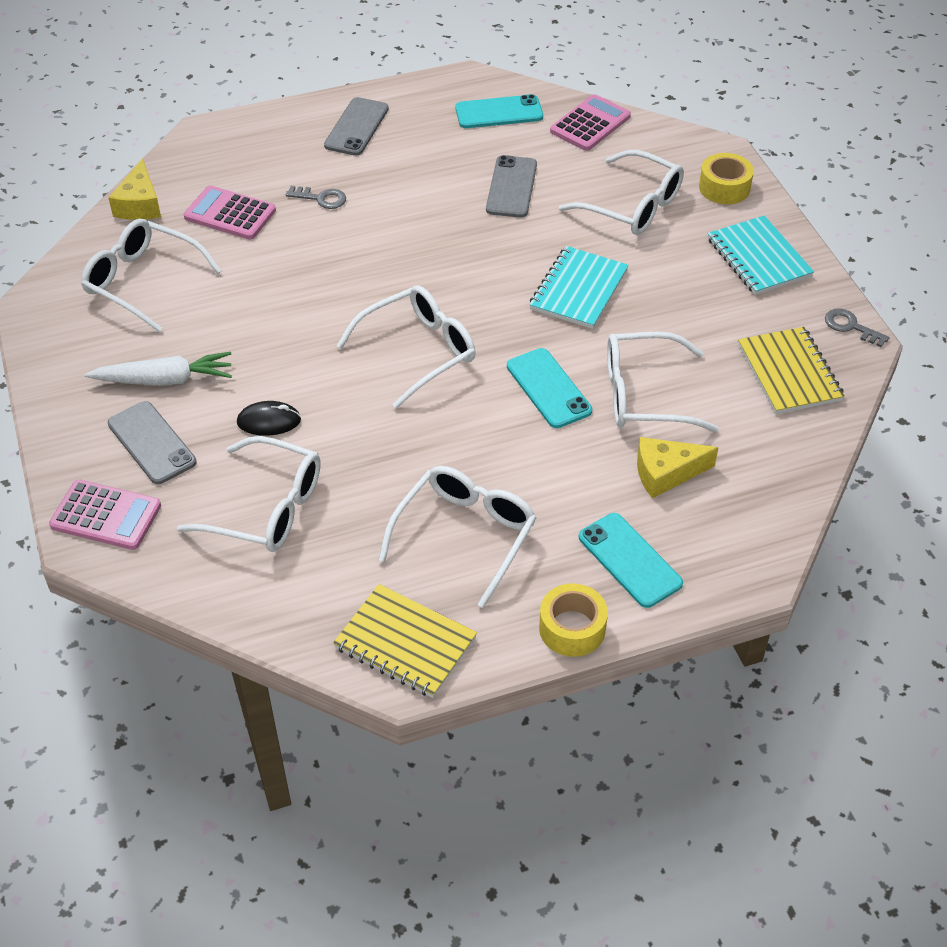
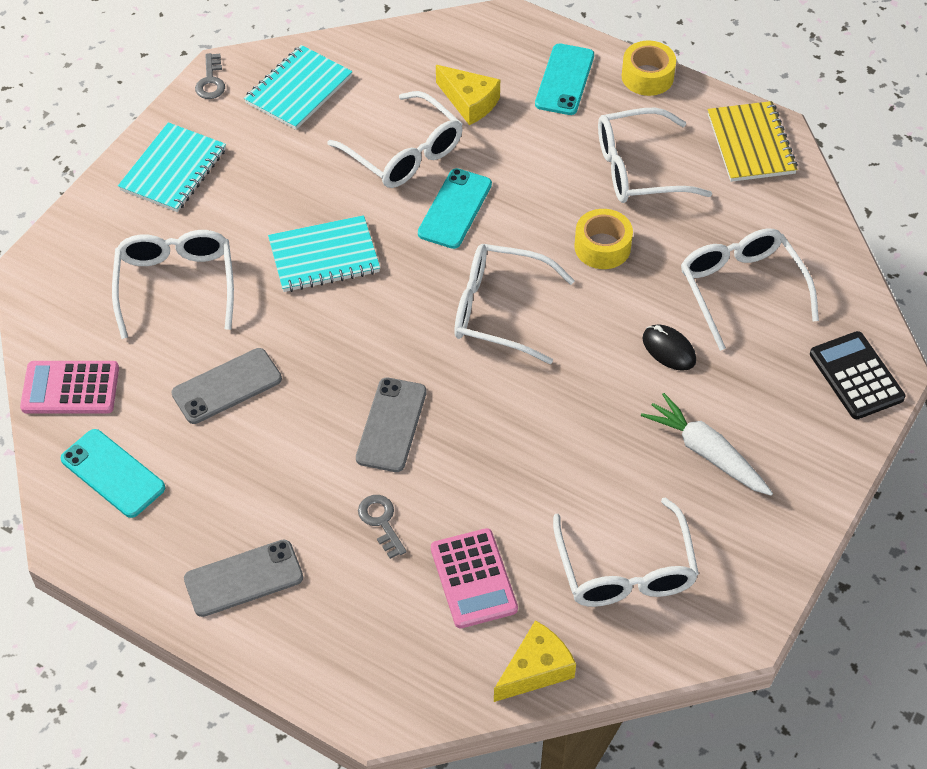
camera: 130 degrees left, 5 degrees up
pink calculator [49,480,161,550] -> black calculator [810,331,905,419]
grey phone [108,401,197,484] -> grey phone moved to [356,378,427,472]
yellow tape [699,153,754,204] -> yellow tape moved to [574,209,633,269]
yellow notebook [738,327,845,414] -> turquoise notebook [244,45,352,130]

